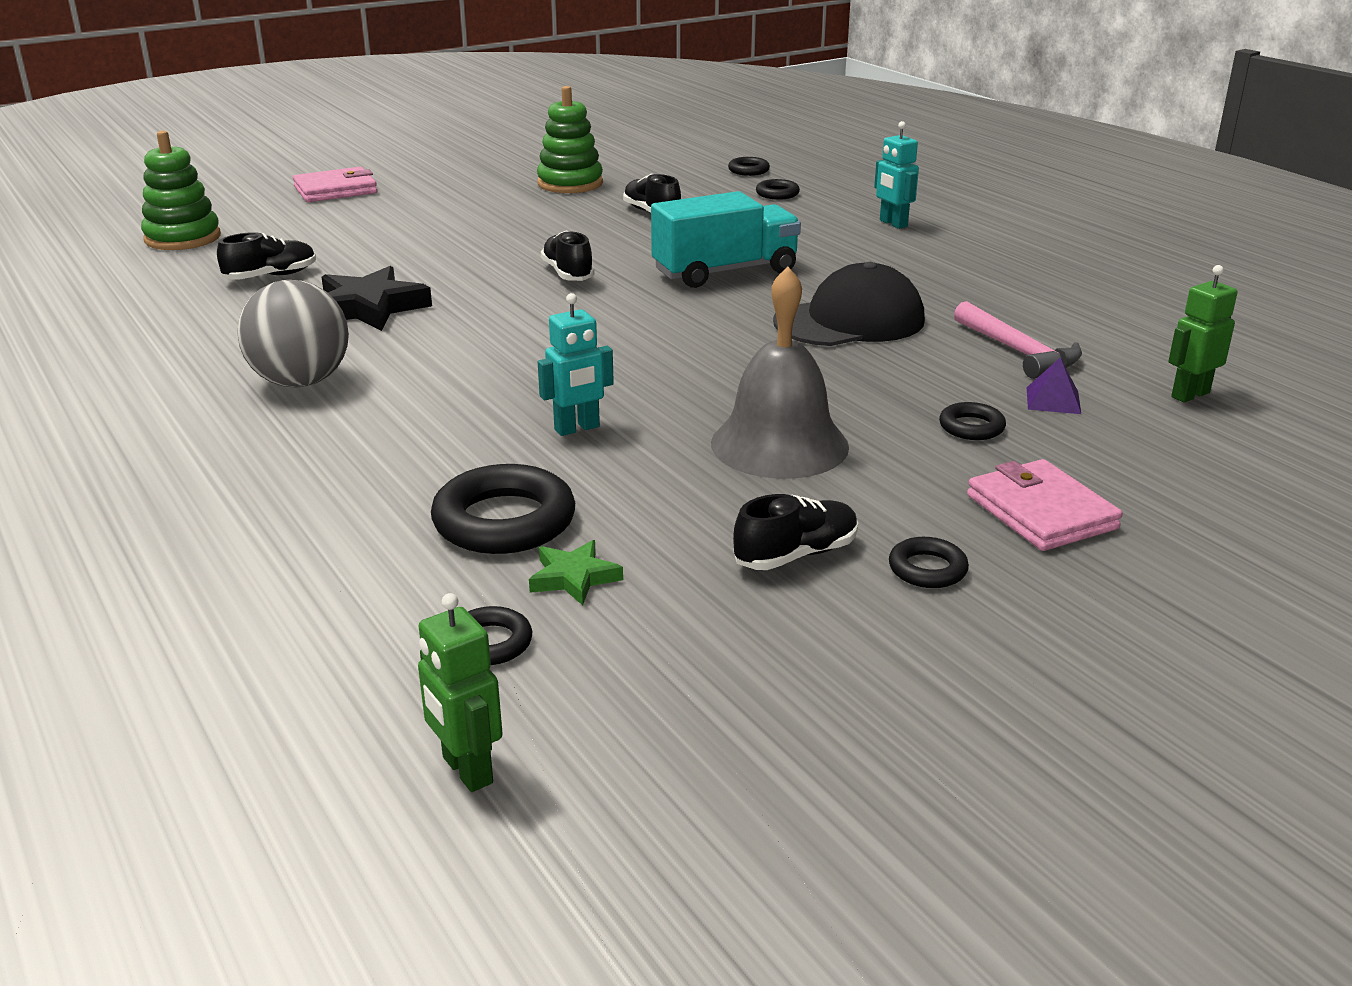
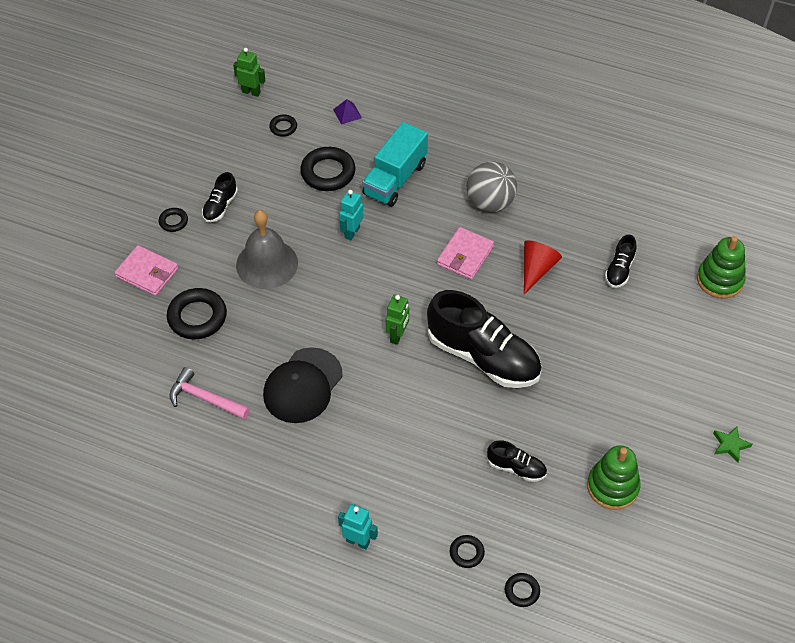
camera: 145 degrees right, 25 degrees up
pink wallet [293,167,377,202] -> pink wallet moved to [437,227,494,280]
black star [321,266,432,331] -> red cone [524,240,562,294]
green star [529,540,623,605] -> green star moved to [713,426,752,463]
black shoe [541,230,595,281] -> black shoe [427,290,542,388], size x2.17
turquoise truck [651,191,801,288] -> turquoise truck moved to [362,122,428,207]
black ring [939,402,1006,440] -> black ring [167,288,227,339], size x1.92
purple pyramid [1027,357,1081,414] -> purple pyramid moved to [333,99,362,125]
green robot [1168,265,1238,403] -> green robot moved to [386,295,409,345]

